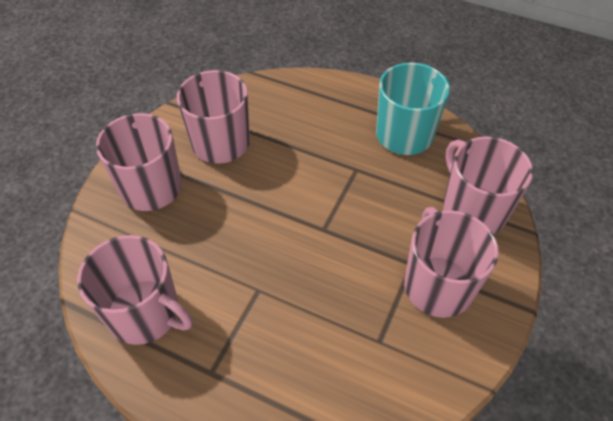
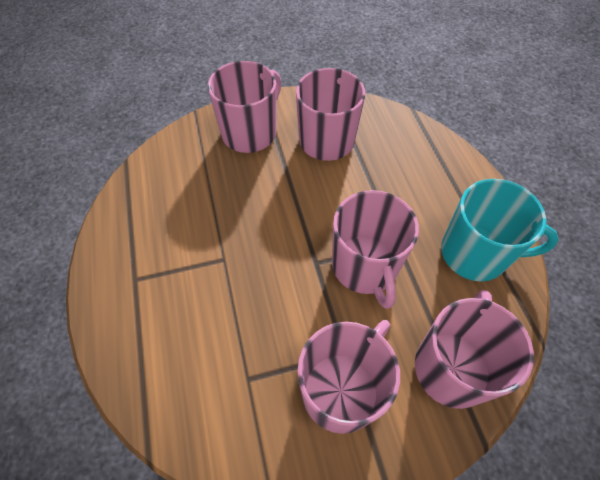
camera: 50 degrees right, 5 degrees up
pink mug [77,235,193,345] -> pink mug moved to [332,190,419,309]

